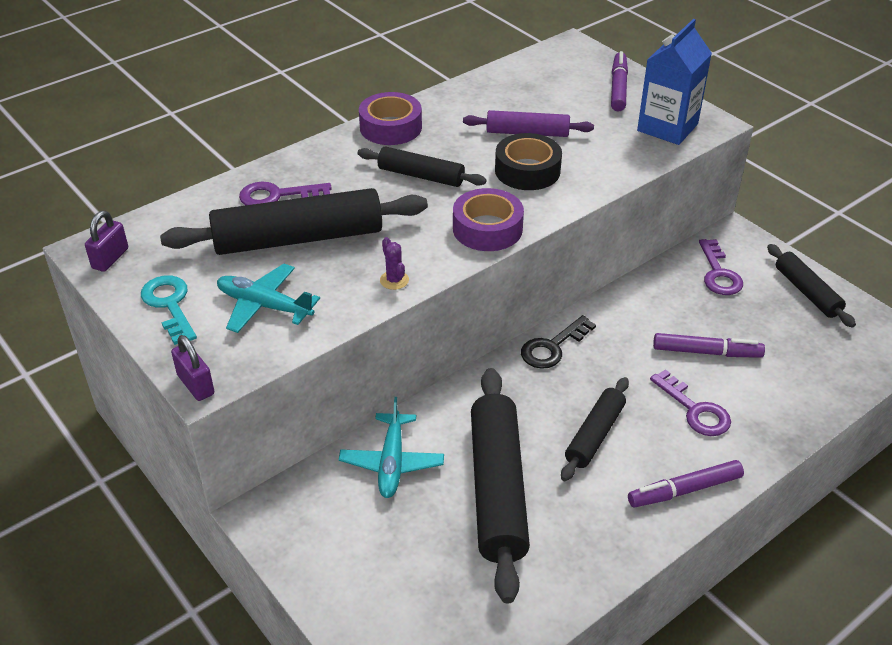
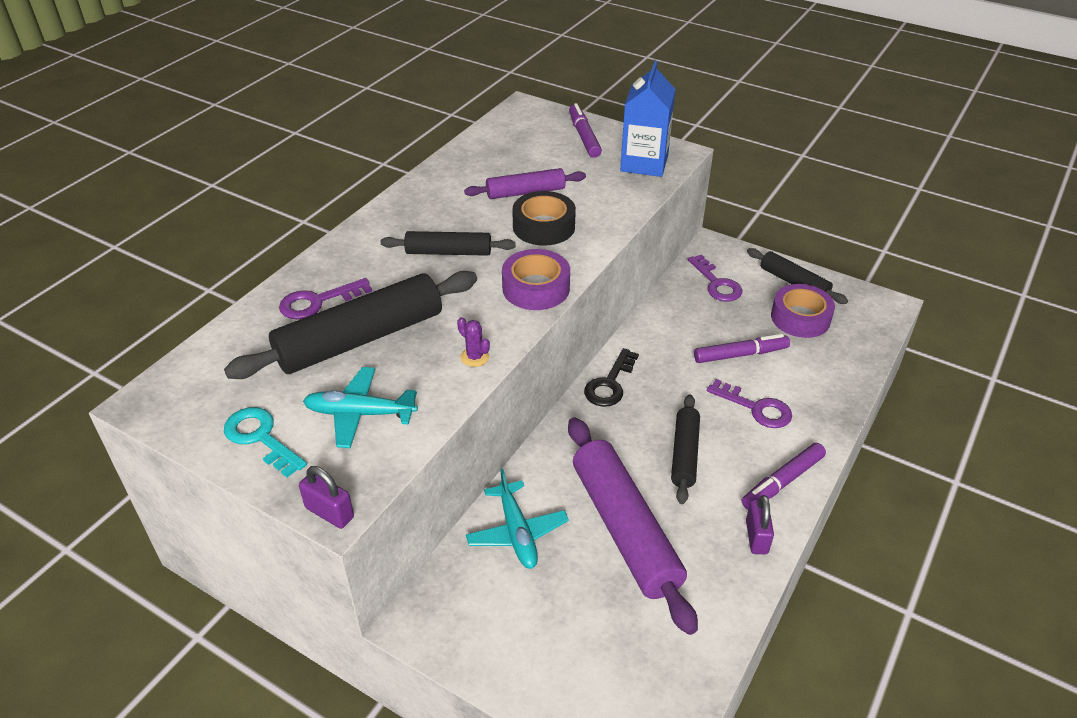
camera: 20 degrees left, 0 degrees up
purple padlock [85,211,128,272] -> purple padlock moved to [746,495,774,554]
purple tape [359,92,422,145] -> purple tape moved to [771,284,835,338]
black rolling pin [471,368,530,604] -> purple rolling pin [568,417,698,635]

